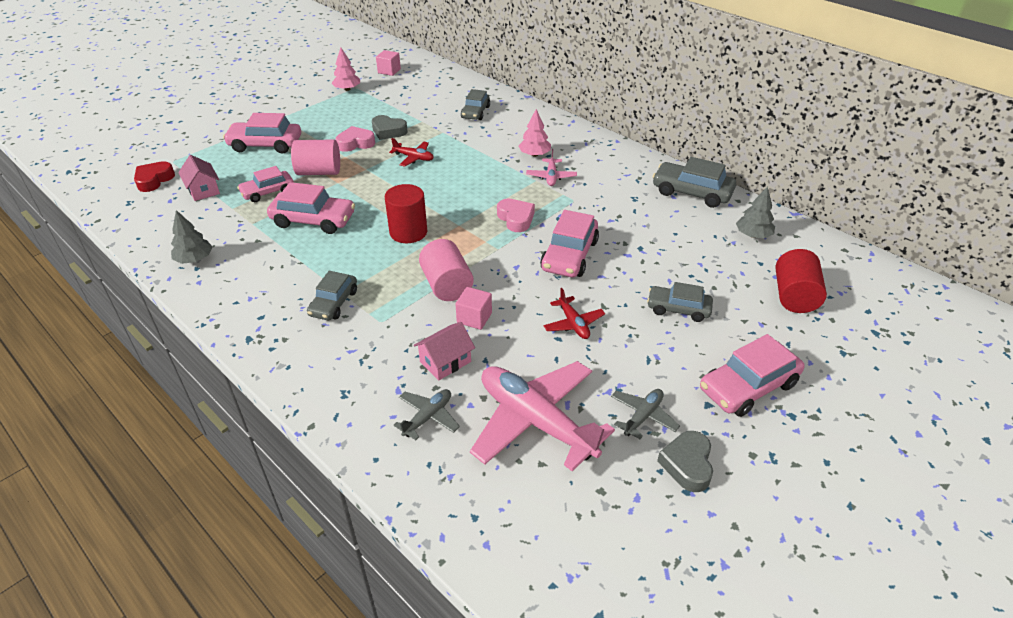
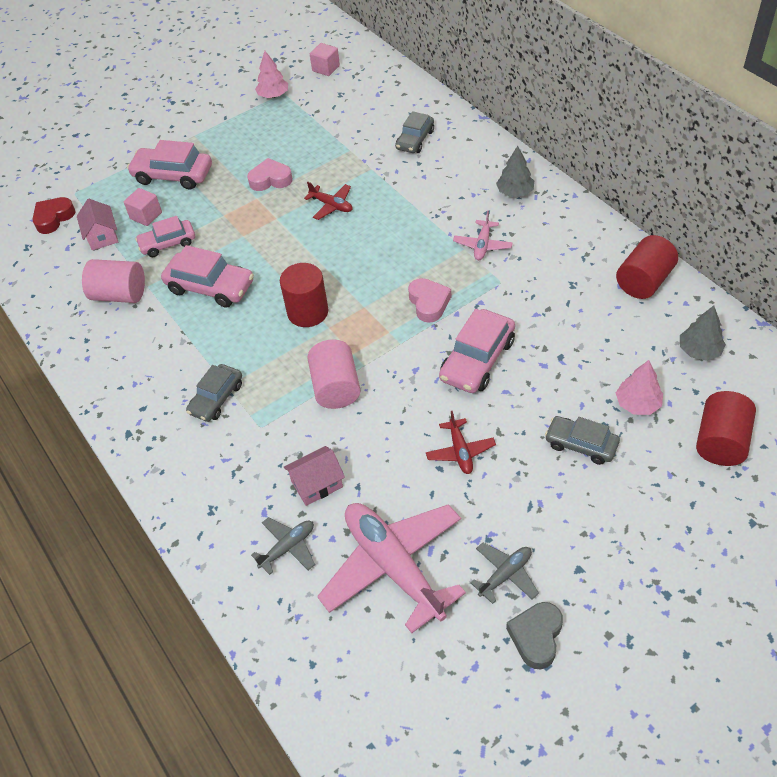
camera: 15 degrees right, 10 degrees up
grey tree [171,210,213,264] -> grey tree moved to [496,146,534,197]
pink cylinder [291,139,340,175] -> pink cylinder moved to [82,259,145,303]
grey heart [372,115,408,140] -> none
pink cube [456,287,492,330] -> pink cube moved to [124,188,162,226]
pink tree [518,109,551,157] -> pink tree moved to [616,360,663,415]
grey car [653,157,736,208] -> red cylinder [616,235,678,299]
pink car [700,334,805,417] -> none

